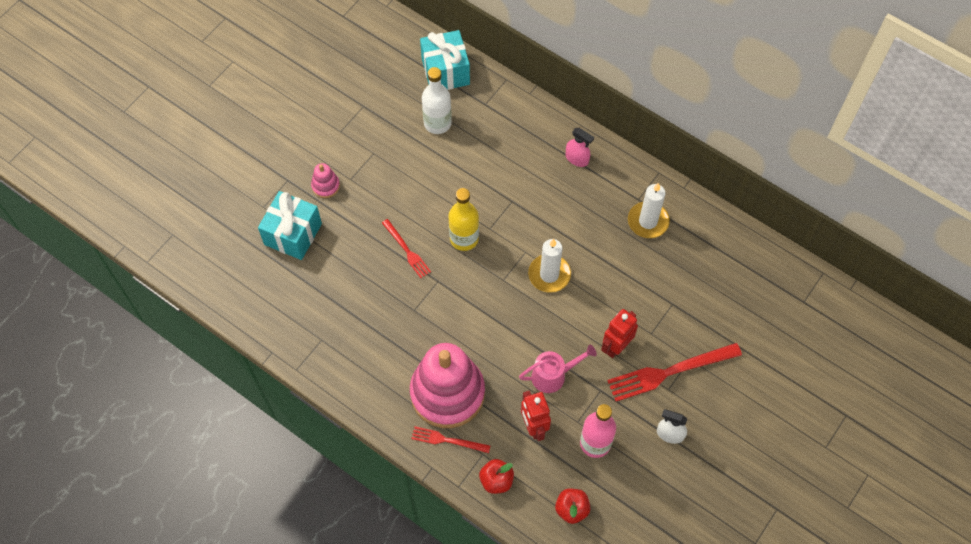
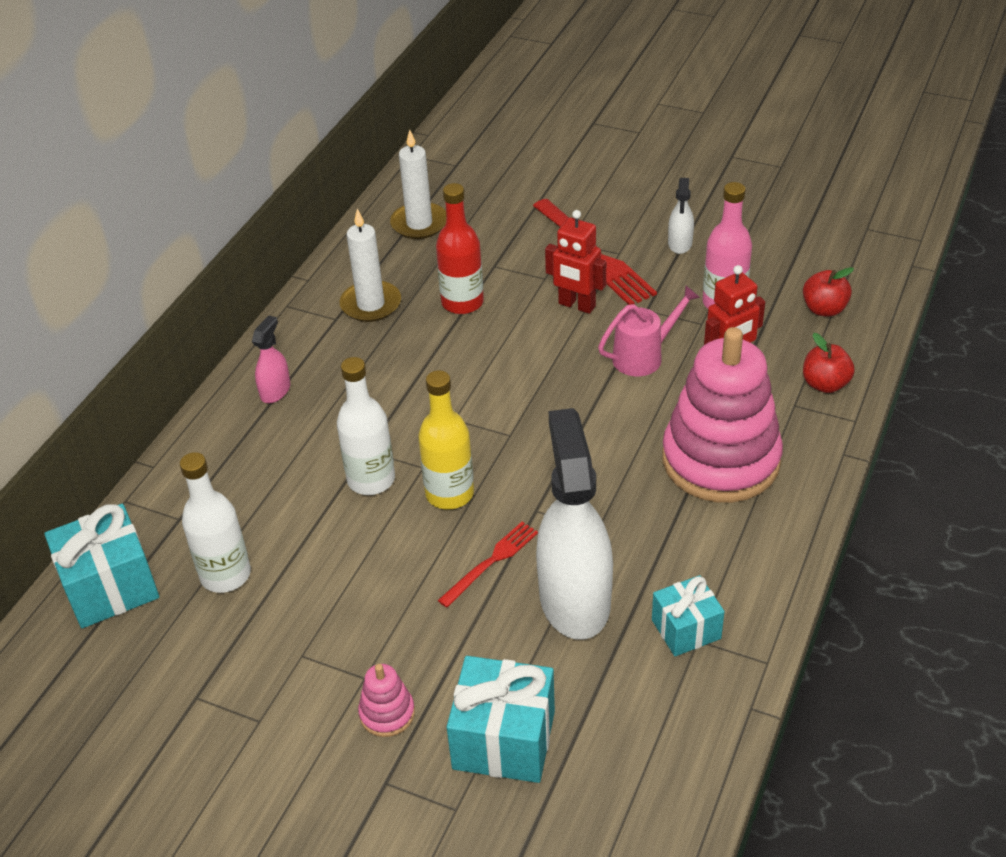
camera: 100 degrees left, 20 degrees down
red fork [411,426,490,453] -> none
pink watering can [519,345,597,393] -> pink watering can turned 90 degrees clockwise [598,285,700,376]
white candle [528,239,571,293] -> white candle moved to [390,129,446,239]
none -> white bottle [337,357,395,495]
none -> red bottle [436,183,484,314]
none -> white spray bottle [536,408,613,640]
none -> turquoise gift [652,575,725,656]

